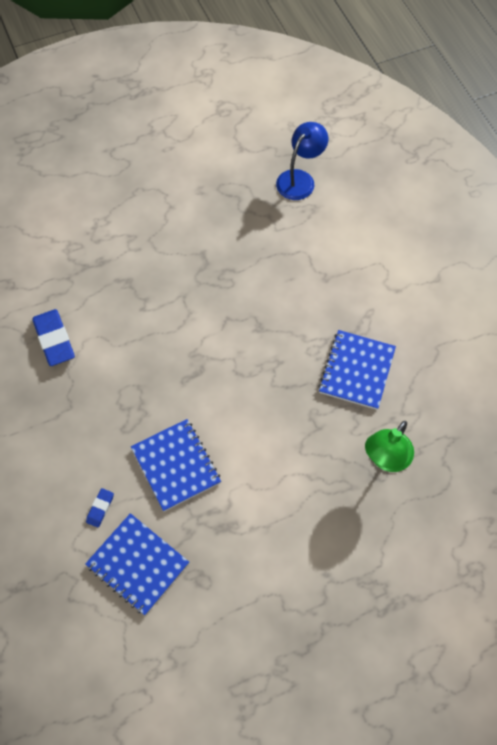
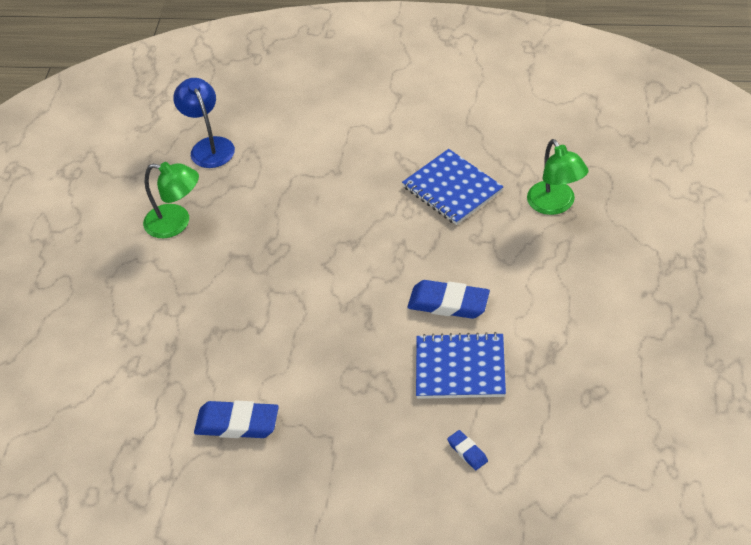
camera: 55 degrees left, 15 degrees down
blue notebook [85,513,189,615] -> none
none -> green lamp [143,162,199,238]
none -> blue eraser [407,280,490,319]

